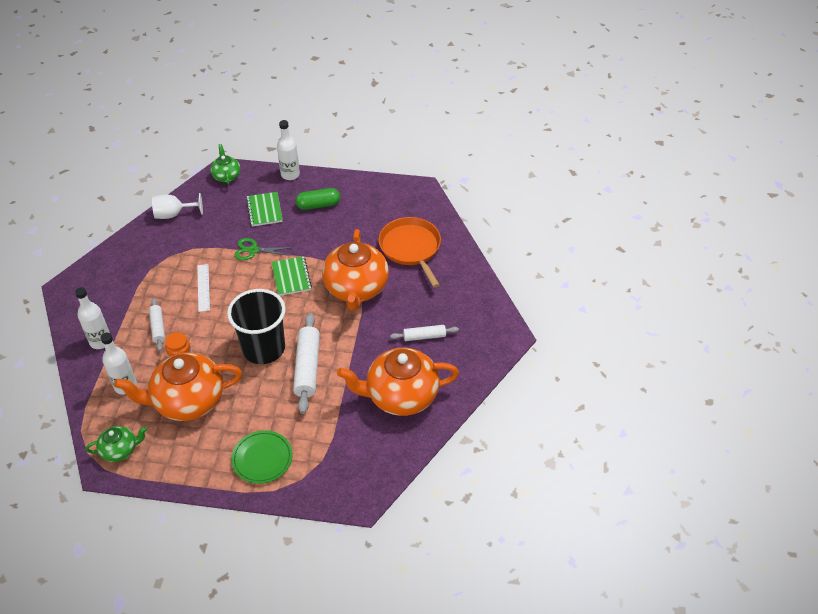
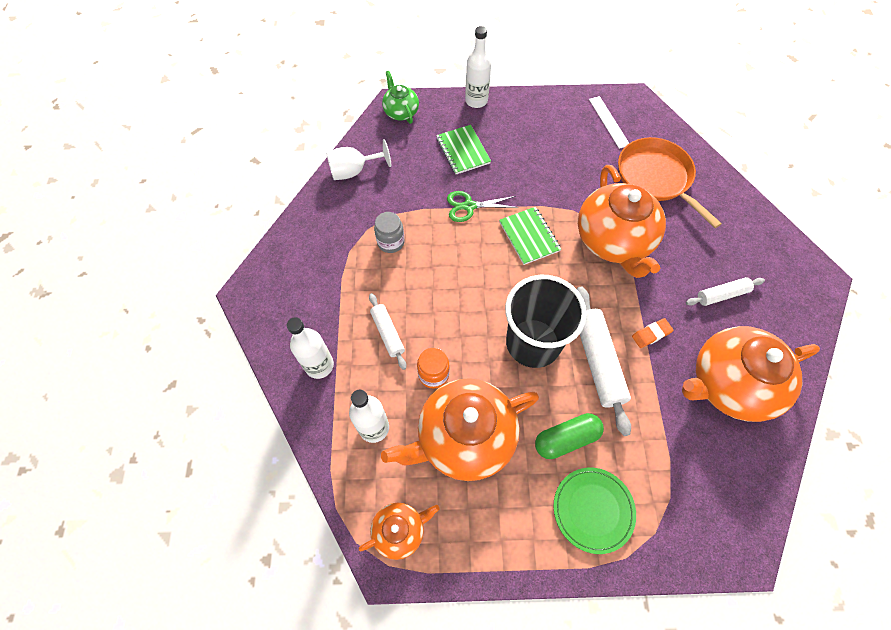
camera: 10 degrees left, 15 degrees up
green teapot [86,426,147,462] -> orange teapot [358,503,439,560]
white ruler [197,264,210,312] -> white ruler moved to [589,96,629,149]
green capsule [295,188,340,210] -> green capsule moved to [535,413,604,459]
none -> grey jar [374,212,405,253]
none -> orange eraser [632,318,674,348]

